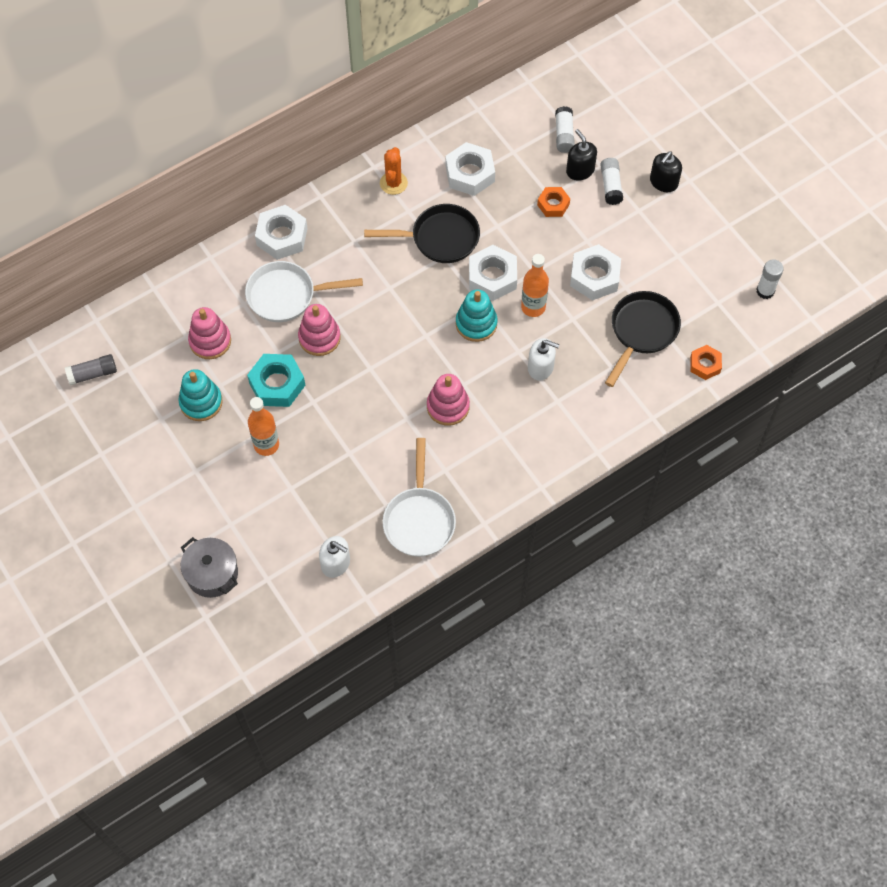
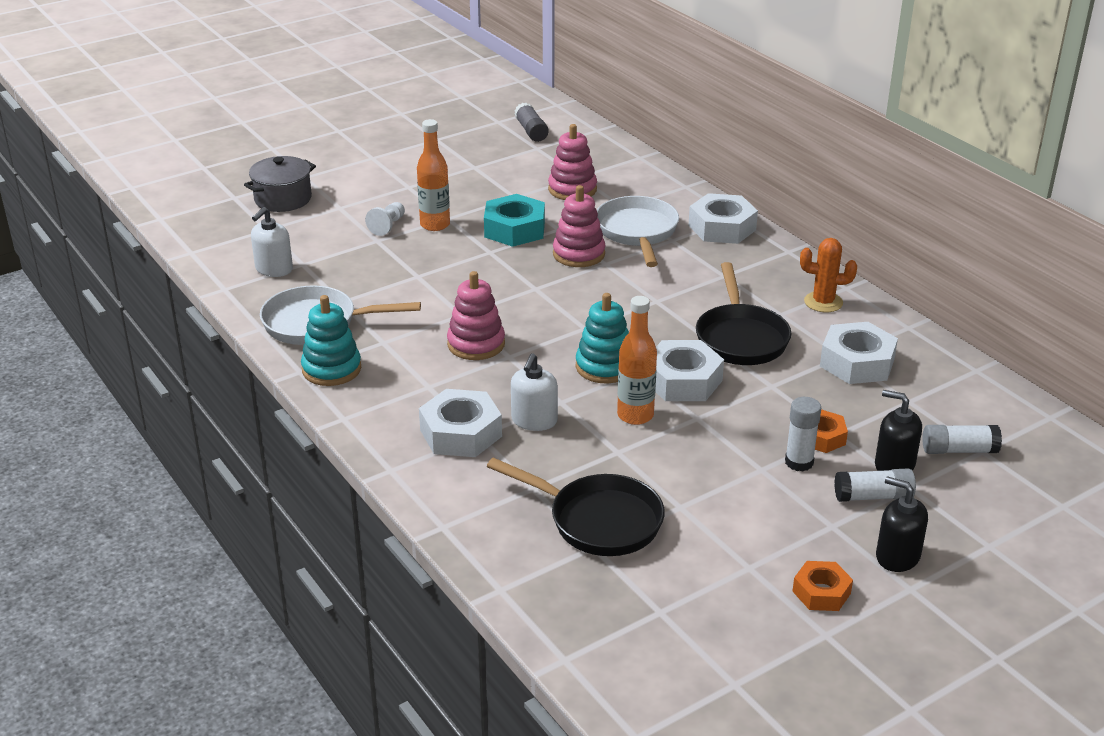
camera: 90 degrees right, 30 degrees down
turquoise stacking toy [178,369,223,421] -> turquoise stacking toy moved to [301,295,361,386]
black soap dispenser [566,129,597,181] -> black soap dispenser turned 120 degrees counterclockwise [875,390,922,471]
white nut [570,244,621,301] -> white nut moved to [419,389,502,457]
orange nut [690,345,722,380] -> orange nut moved to [792,561,853,611]
white glue stick [757,259,784,299] -> white glue stick moved to [785,397,821,471]
none -> white pawn [365,202,405,236]

